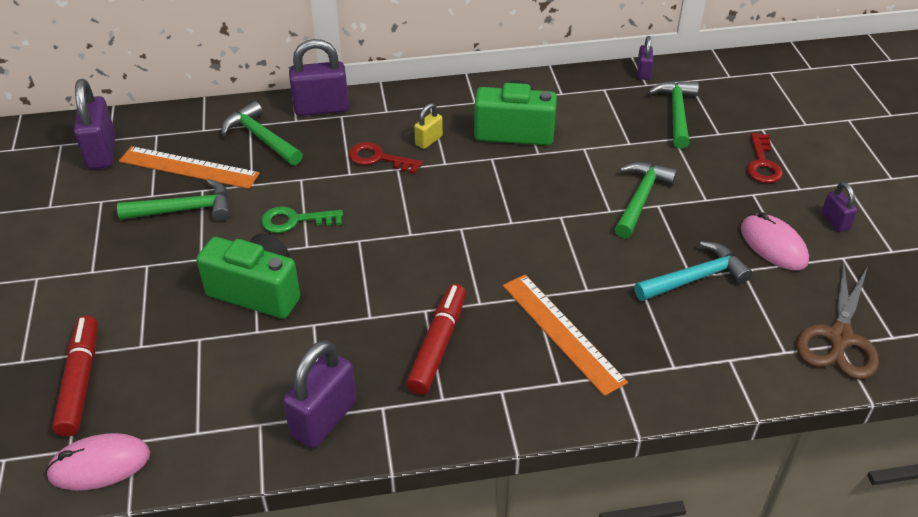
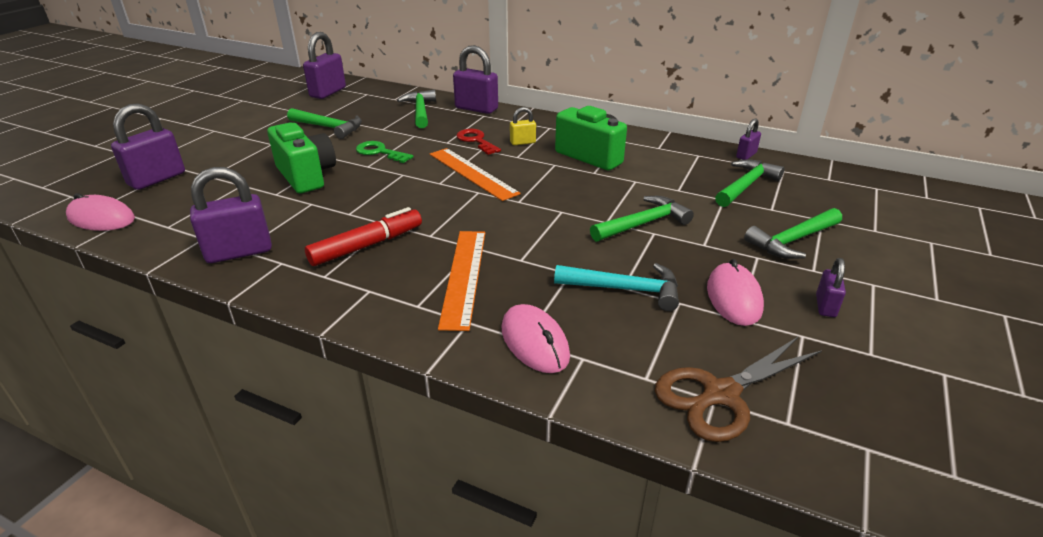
camera: 35 degrees right, 10 degrees down
red marker [52,316,98,436] -> purple padlock [111,103,185,190]
orange ruler [119,146,260,189] -> orange ruler moved to [430,148,521,201]
red key [747,133,783,183] -> green hammer [744,208,842,259]
none -> pink mouse [502,304,570,373]

